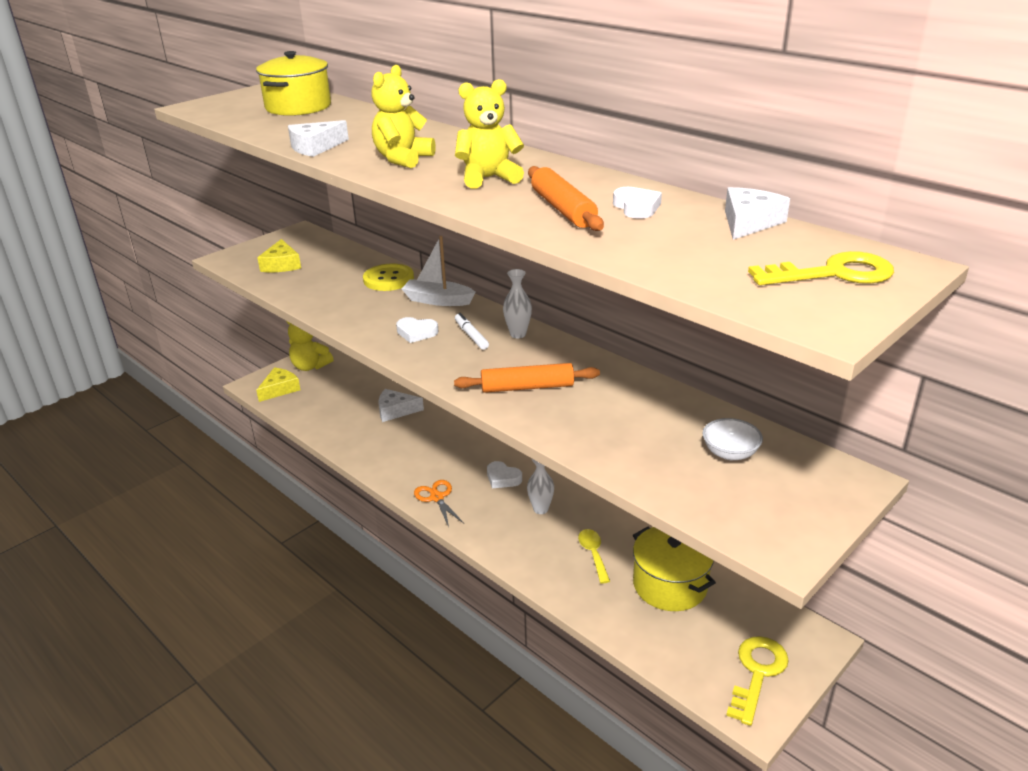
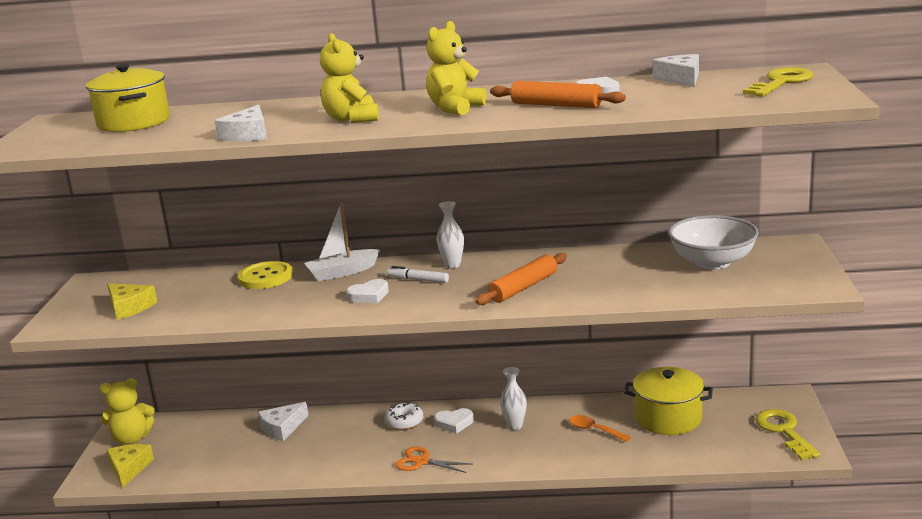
camera: 40 degrees left, 10 degrees down
yellow spoon [578,529,610,584] -> orange spoon [569,415,631,442]
white bowl [703,418,763,460] -> white bowl [668,215,759,269], size x1.85
none -> white donut [385,402,423,430]

